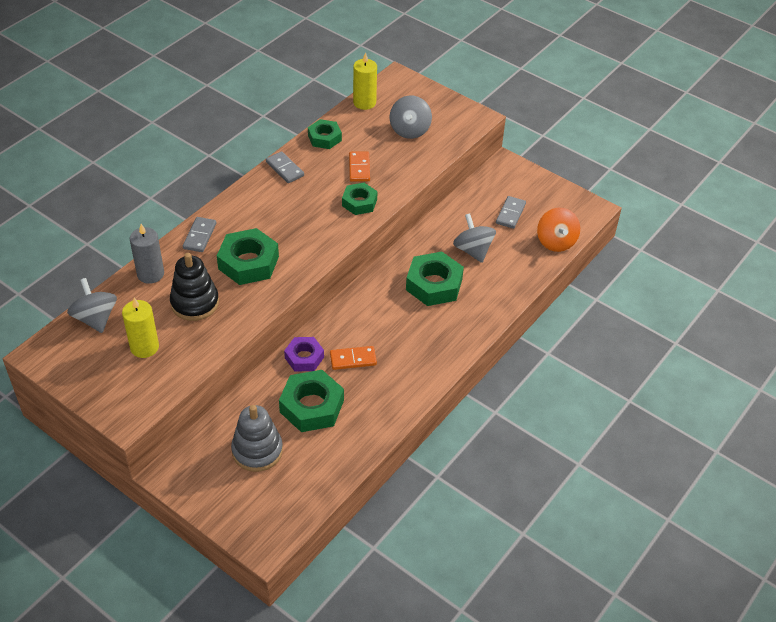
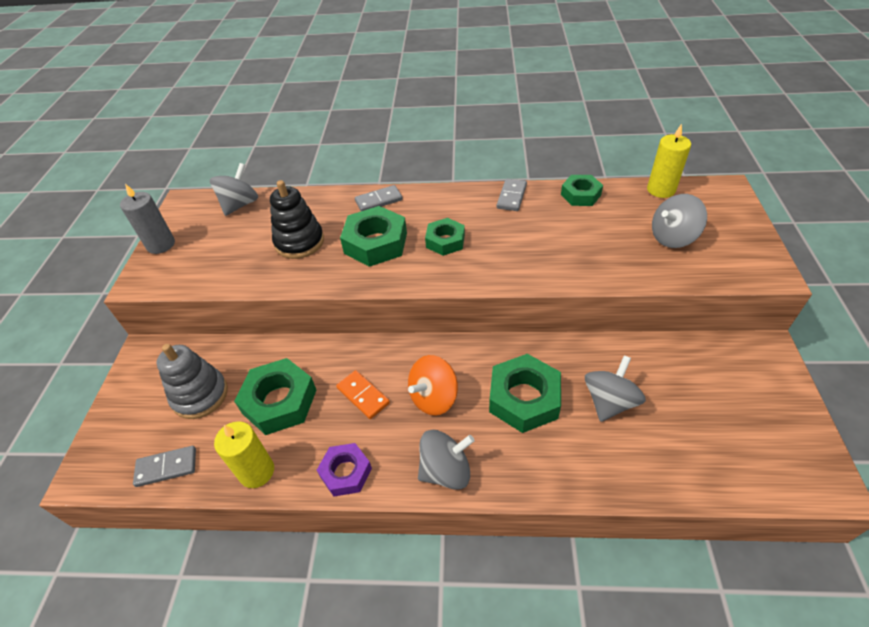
camera: 60 degrees right, 0 degrees up
yellow candle [122,298,159,358] -> yellow candle moved to [214,421,274,488]
grey candle [130,224,164,284] -> grey candle moved to [120,184,175,254]
purple nut [284,337,324,372] -> purple nut moved to [317,443,372,497]
green nut [342,183,377,215] -> green nut moved to [425,218,465,256]
orange domino [349,152,370,181] -> none
grey domino [496,196,526,229] -> grey domino moved to [133,446,196,487]
orange spinning top [537,208,580,252] -> orange spinning top moved to [408,355,458,416]
none -> grey spinning top [418,430,475,490]

